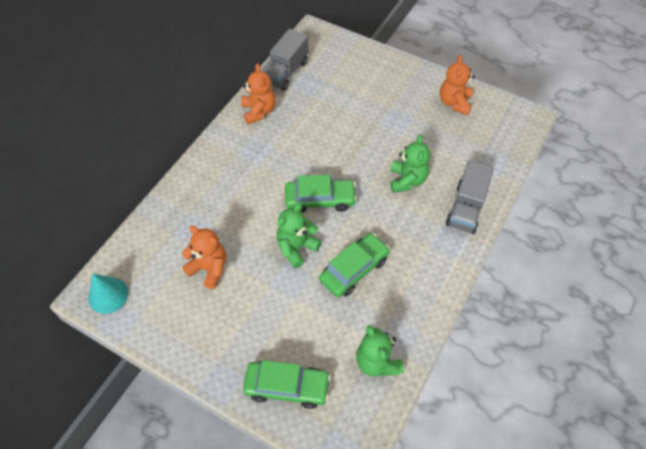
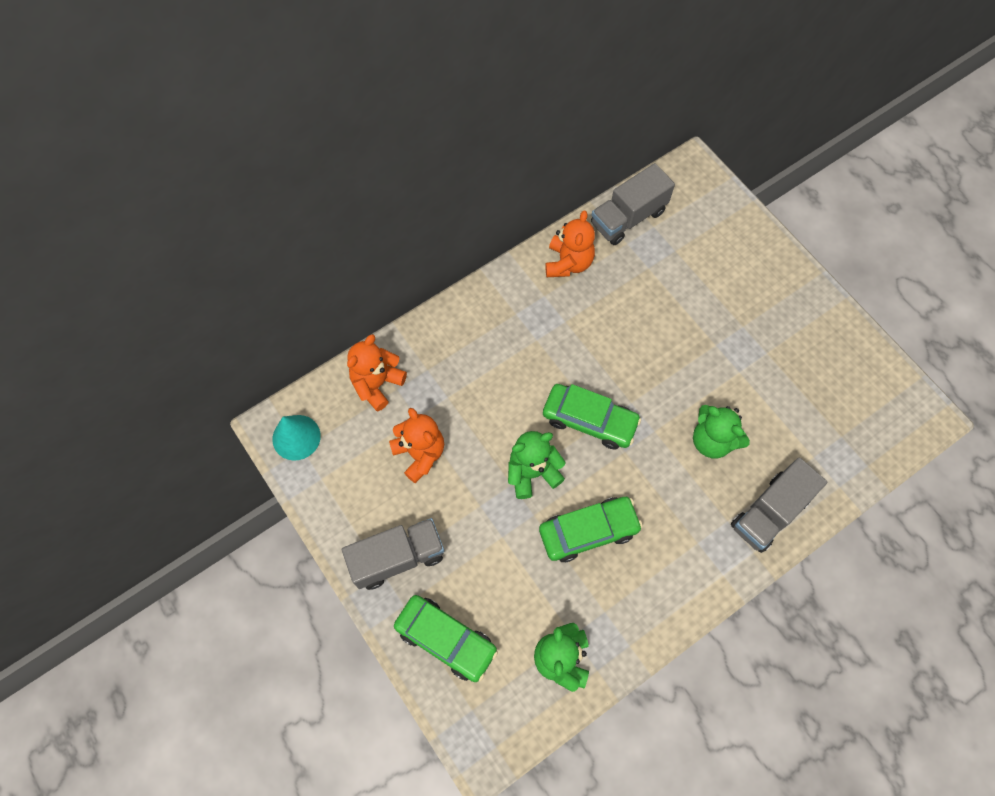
camera: 25 degrees right, 10 degrees up
green teddy bear [391,134,430,193] -> green teddy bear turned 105 degrees clockwise [693,405,750,459]
orange teddy bear [440,55,475,115] -> orange teddy bear moved to [347,334,407,411]
none -> grey truck [342,518,444,590]

